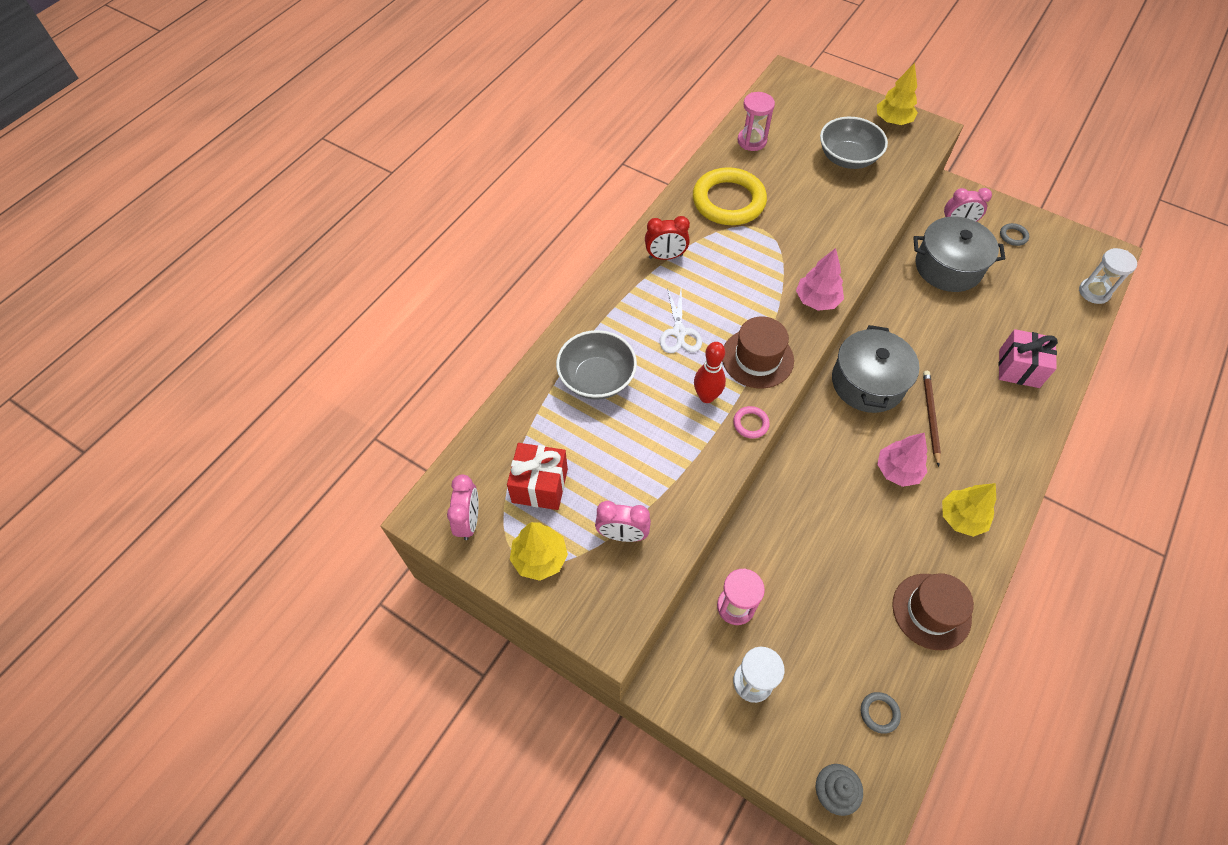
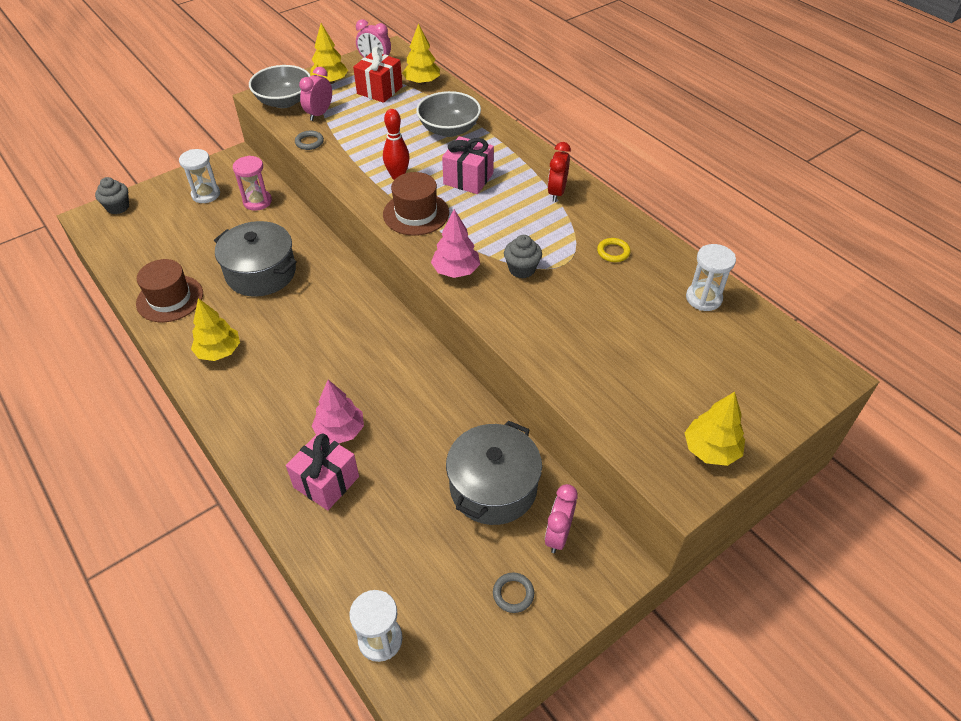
camera: 110 degrees right, 10 degrees down
white scissors [659,288,702,353] -> pink gift [442,136,494,194]
yellow ring [693,167,767,225] -> yellow ring [597,238,631,262], size x0.41
pink ring [733,406,770,438] -> none
pink hourglass [737,92,775,151] -> white hourglass [686,244,736,311]
grey bowl [820,117,888,169] -> grey bowl moved to [249,65,310,108]
grey pot [832,325,919,413] -> grey pot moved to [214,221,297,297]
grey ring [861,692,901,734] -> grey ring moved to [295,131,324,150]
pink tree [877,432,927,487] -> pink tree moved to [312,380,364,443]
brown pencil [923,371,941,467] -> none
none -> yellow tree [402,23,440,85]
none -> grey cupcake [504,235,542,279]

